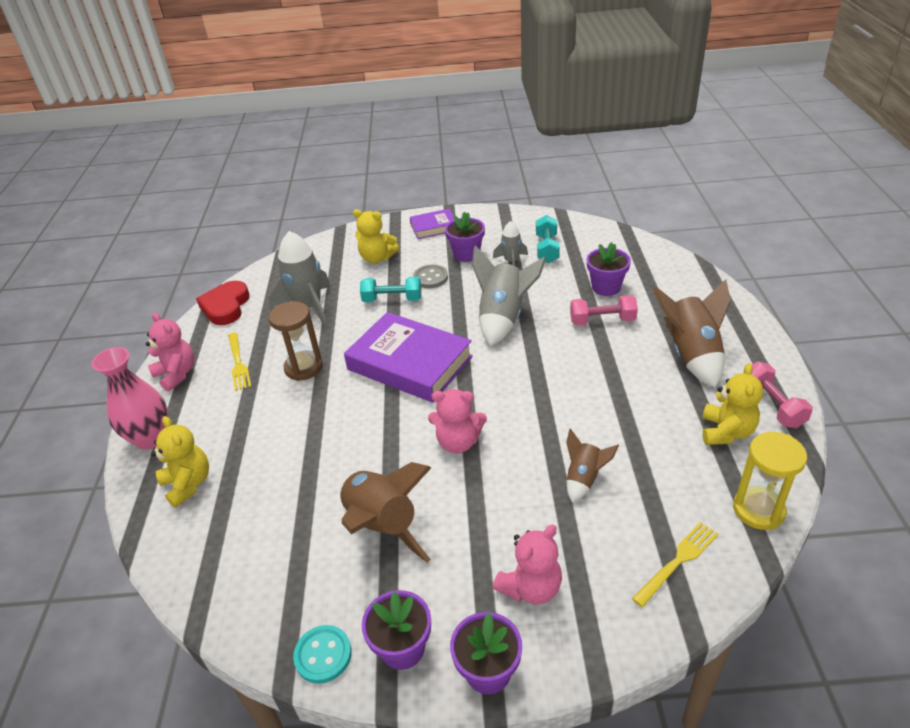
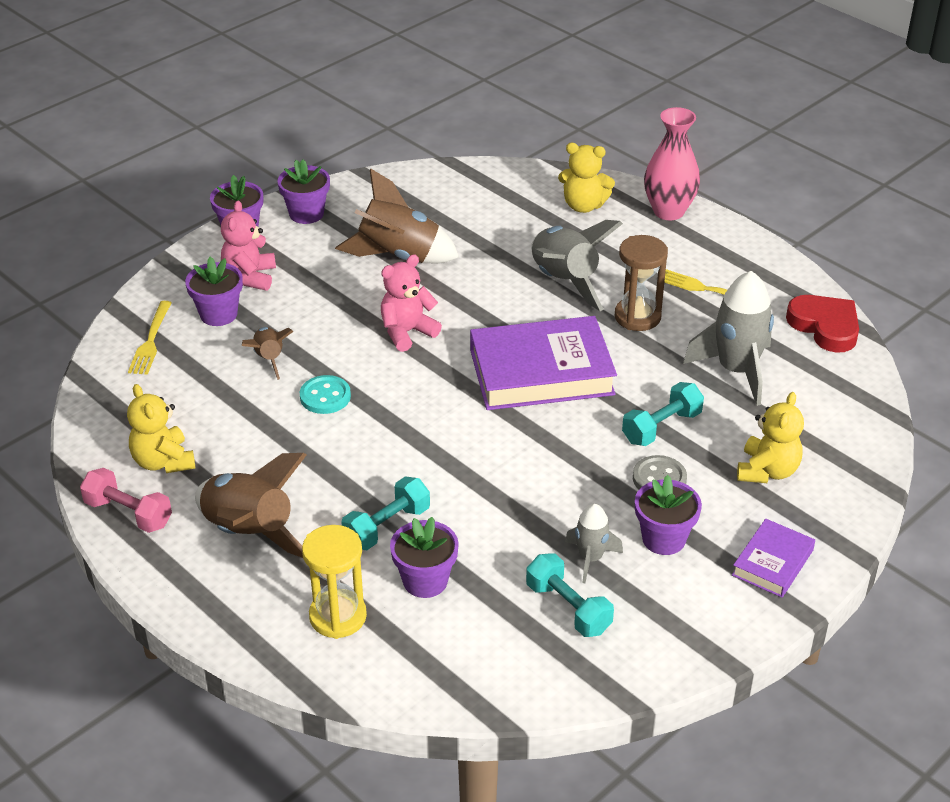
camera: 135 degrees right, 0 degrees up
pink teddy bear [146,312,194,392] -> none
turquoise button [293,625,352,684] -> turquoise button moved to [300,375,351,414]
yellow teddy bear [353,209,399,263] -> yellow teddy bear turned 135 degrees clockwise [737,392,804,483]
grey rocket [472,245,546,346] -> grey rocket moved to [531,220,623,311]
pink dumbbell [570,295,638,326] -> turquoise dumbbell [341,476,430,550]
yellow hourglass [733,432,807,530] -> yellow hourglass moved to [302,525,367,639]
none -> purple flower pot [185,257,243,326]

